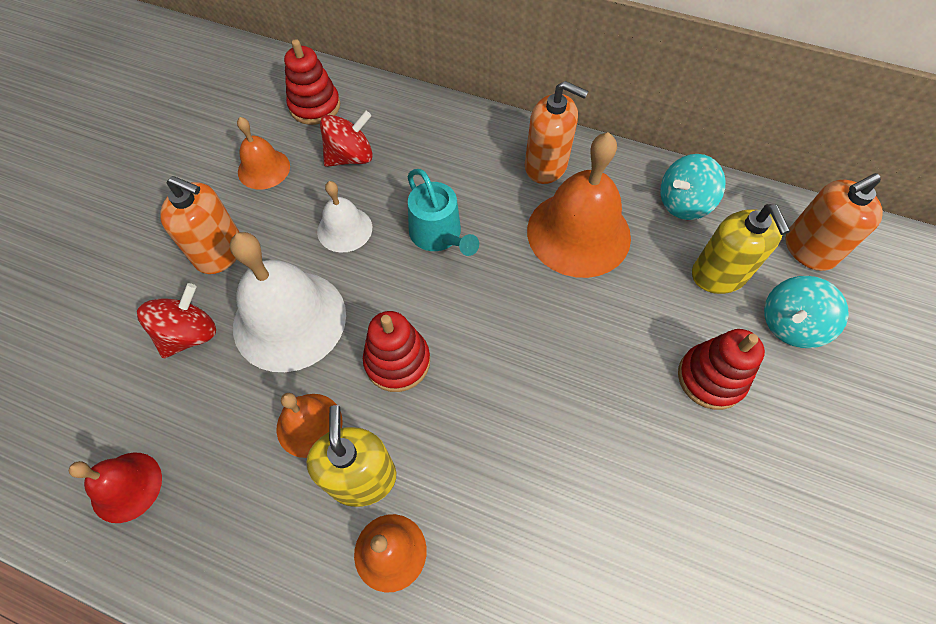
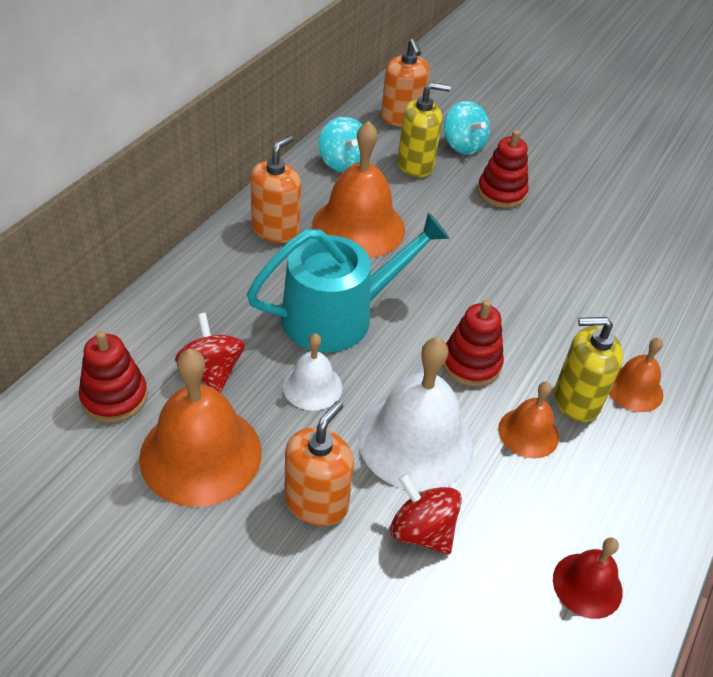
camera: 85 degrees left, 15 degrees down
orange bell [237,117,290,189] -> orange bell [139,349,262,507], size x1.87
turquoise watering can [408,169,479,256] -> turquoise watering can [247,212,450,352], size x1.68

